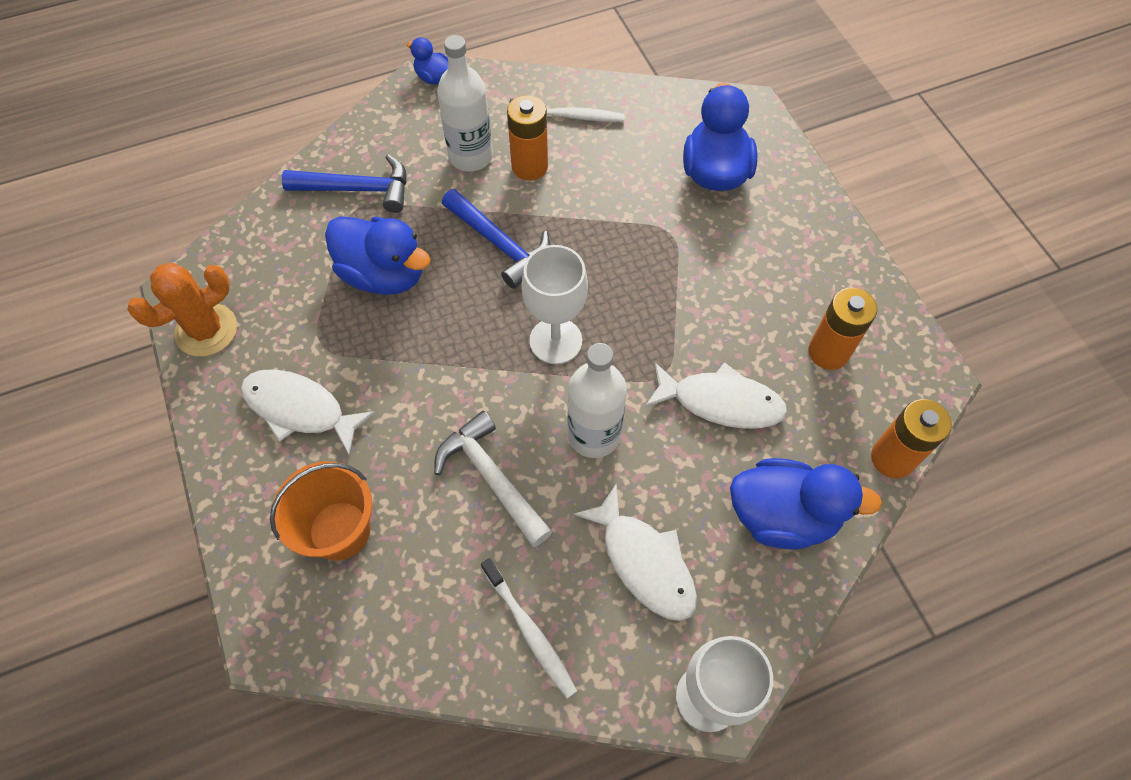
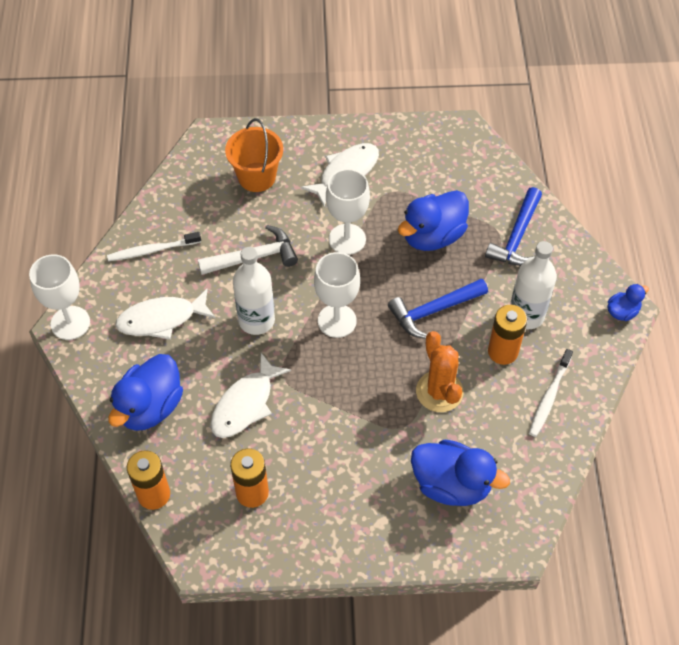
camera: 110 degrees right, 5 degrees down
orange cactus [127,263,237,357] -> orange cactus moved to [416,331,463,412]
none -> white goblet [326,169,370,255]

